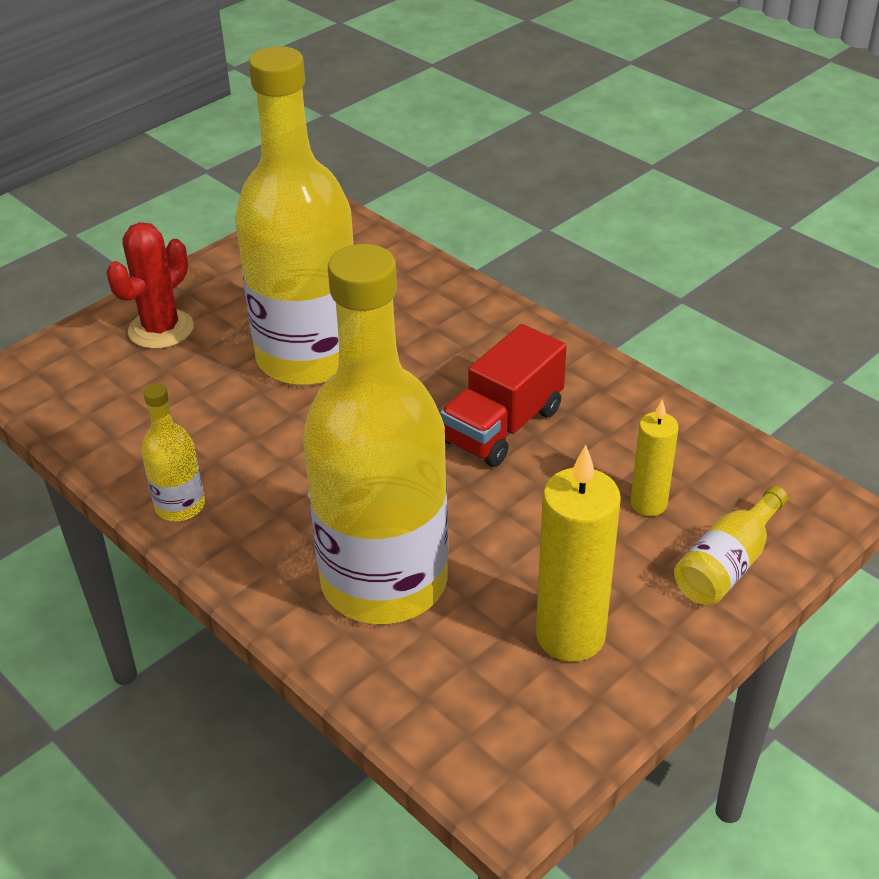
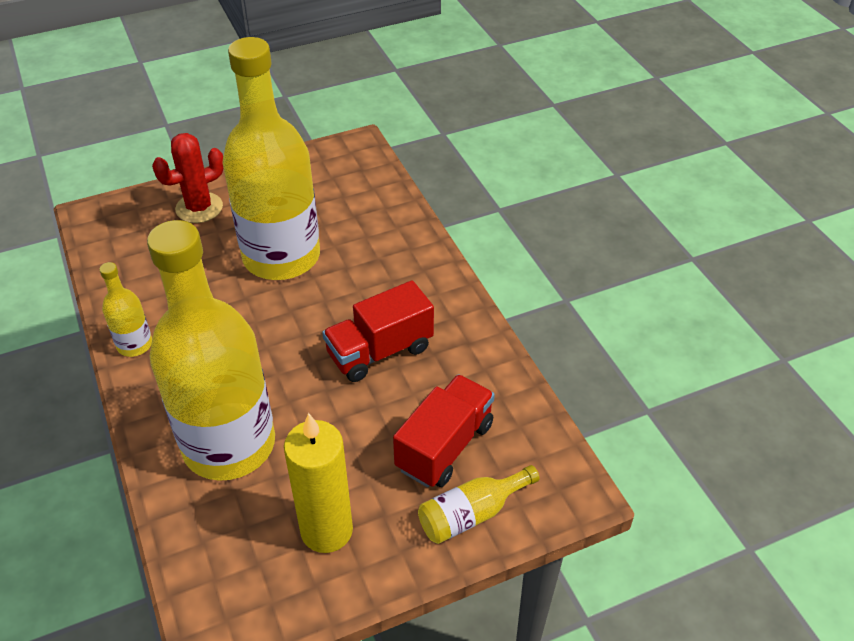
camera: 20 degrees right, 5 degrees up
yellow candle [630,399,679,516] -> red truck [393,374,495,488]

